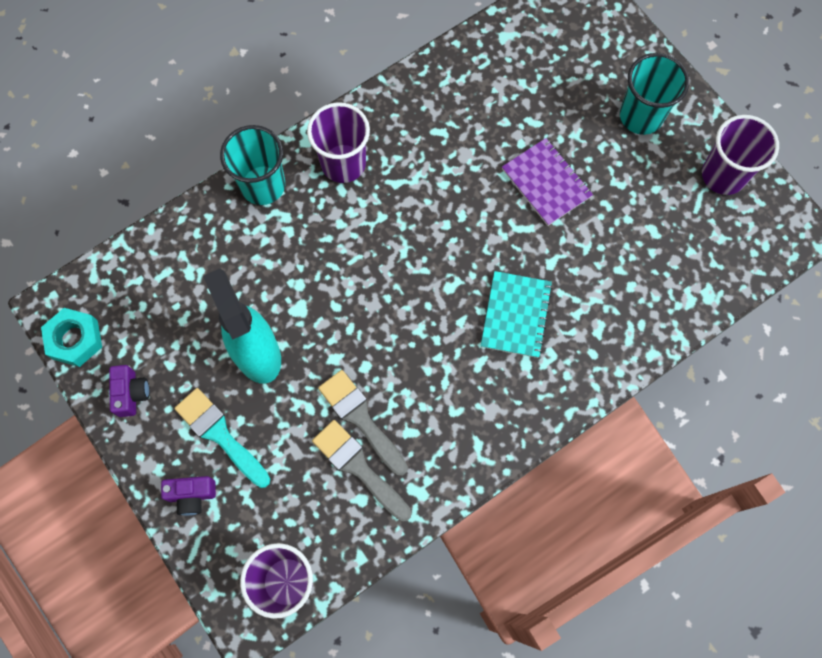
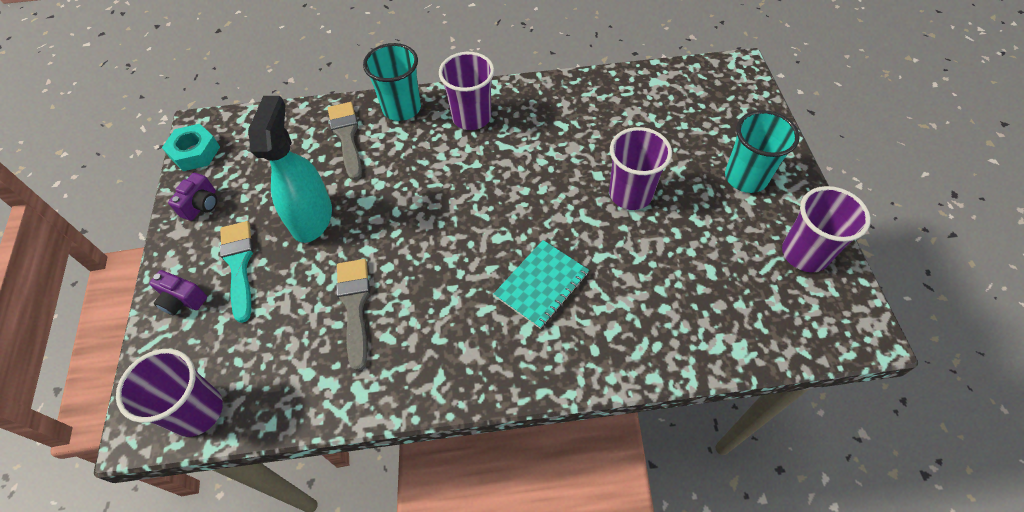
camera: 30 degrees right, 15 degrees down
grey brush [312,420,411,522] -> grey brush moved to [328,102,362,180]
purple notebook [502,138,593,226] -> purple cup [609,127,672,210]

